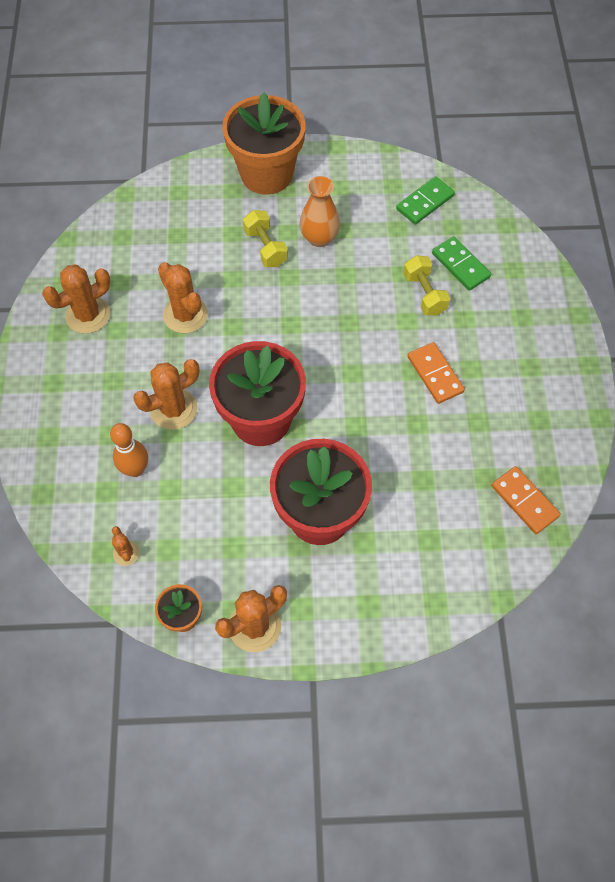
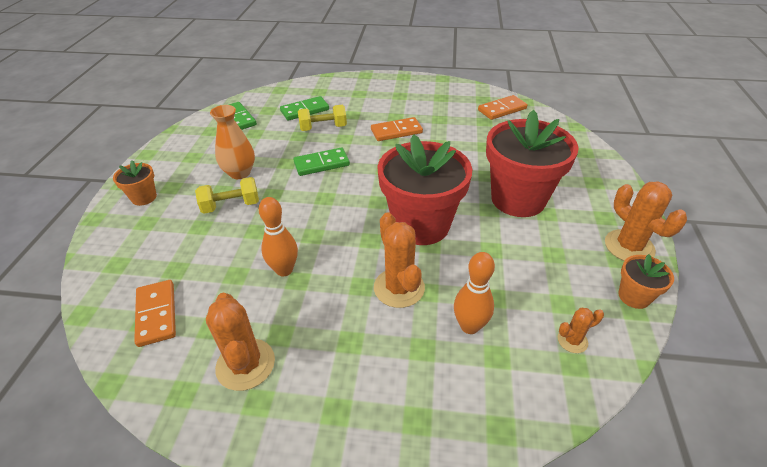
camera: 80 degrees left, 20 degrees down
orange cactus [158,262,208,333] -> orange bowling pin [259,197,298,276]
orange flower pot [222,92,306,195] -> orange flower pot [113,160,157,206], size x0.45
none -> orange domino [134,280,176,347]
none -> green domino [293,148,350,176]

